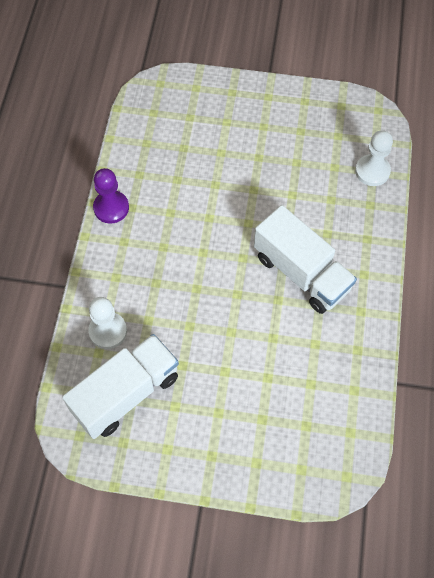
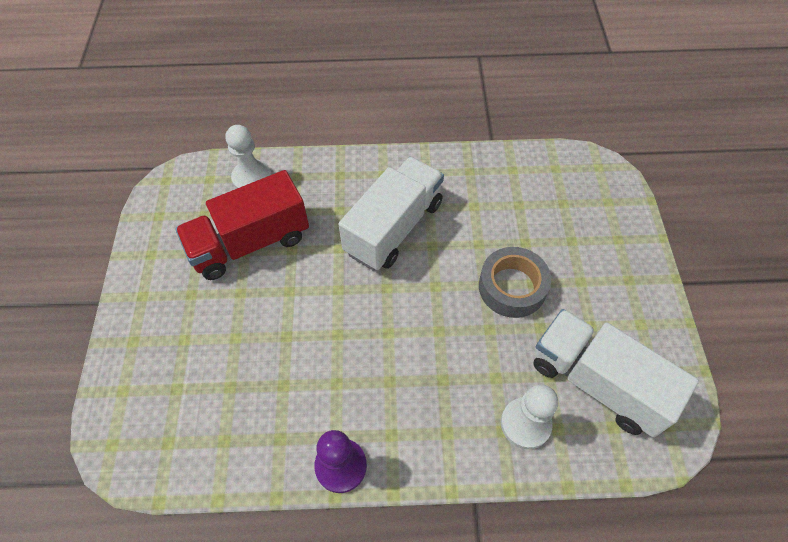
camera: 100 degrees left, 5 degrees down
none -> red truck [175,170,309,280]
none -> grey tape [479,247,551,318]

